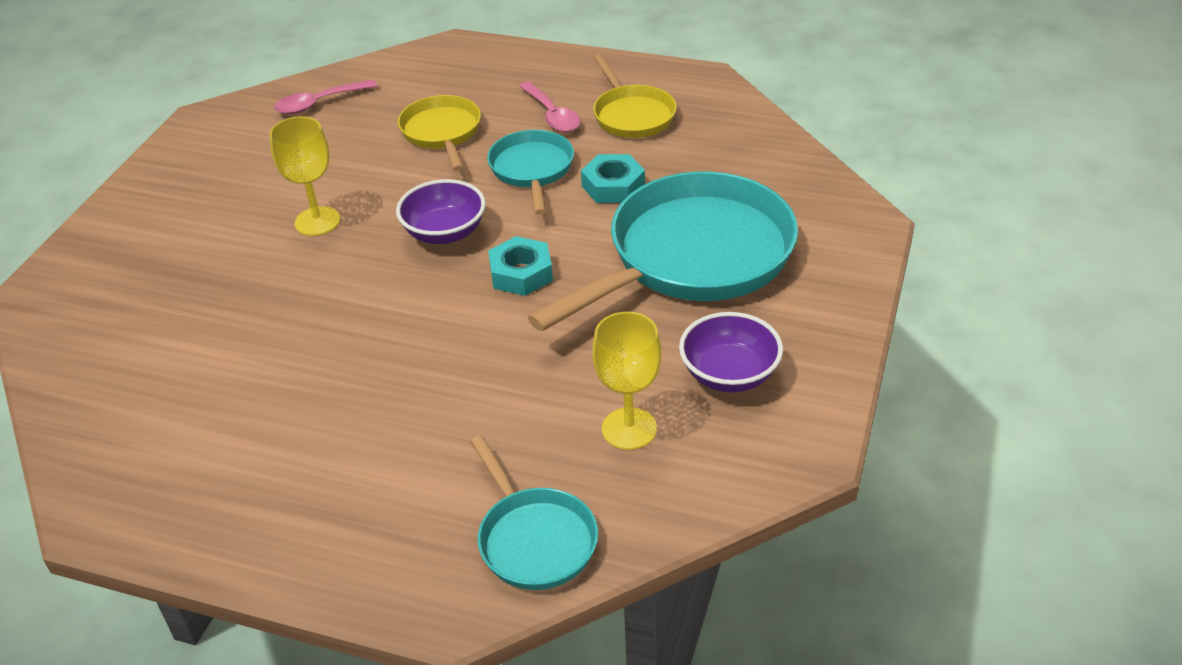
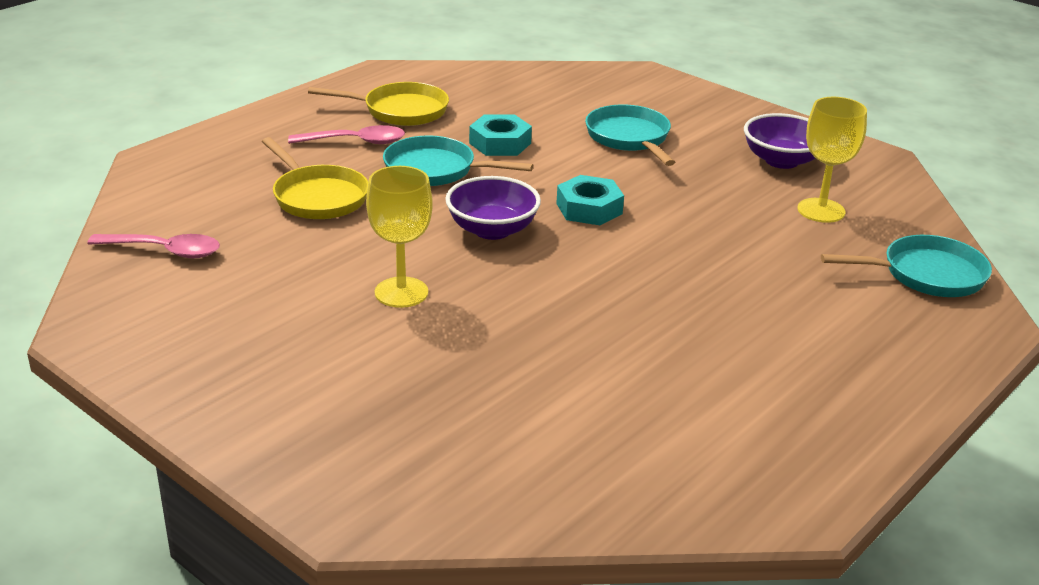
camera: 70 degrees left, 10 degrees down
pink spoon [274,79,378,114] -> pink spoon turned 75 degrees counterclockwise [87,234,220,258]
yellow pan [398,95,481,171] -> yellow pan turned 135 degrees counterclockwise [262,137,368,219]
turquoise pan [527,172,798,331] -> turquoise pan [585,104,675,166], size x0.52

